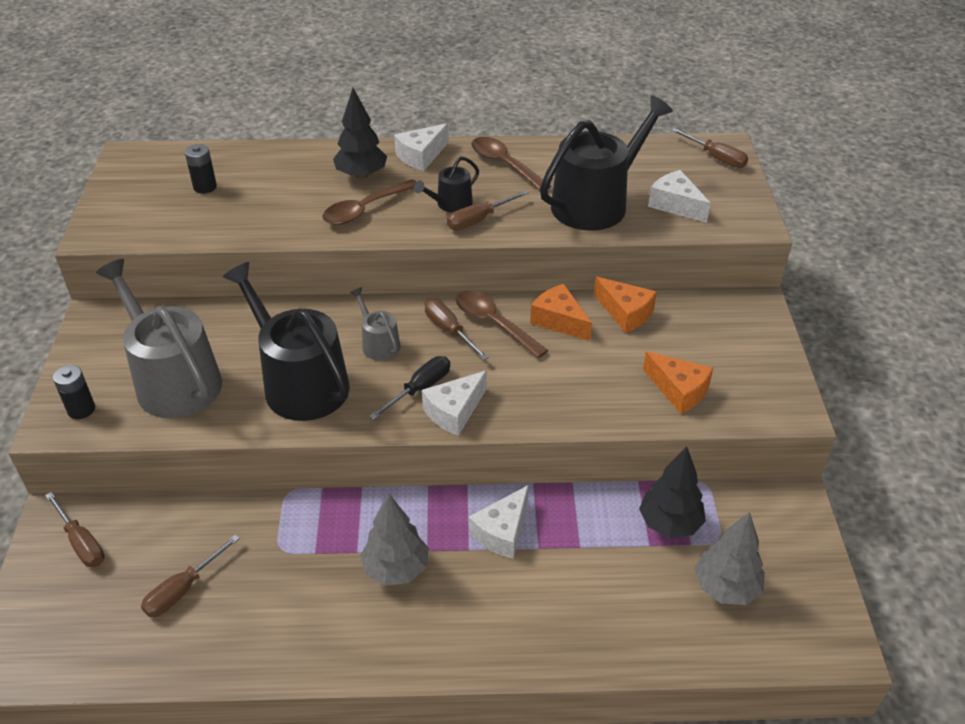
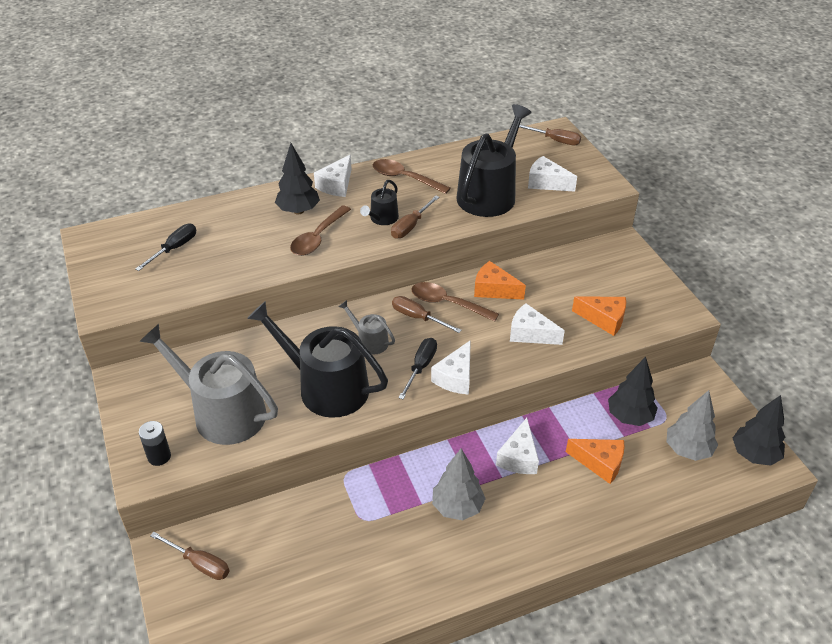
camera: 20 degrees left, 0 degrees up
brown screwdriver [141,534,240,617] -> none
black battery [185,144,217,194] -> black screwdriver [135,223,196,271]
orange cheese [594,277,657,333] -> orange cheese moved to [566,439,625,484]
none -> white cheese [510,303,565,345]
none -> black tree [733,395,785,466]

